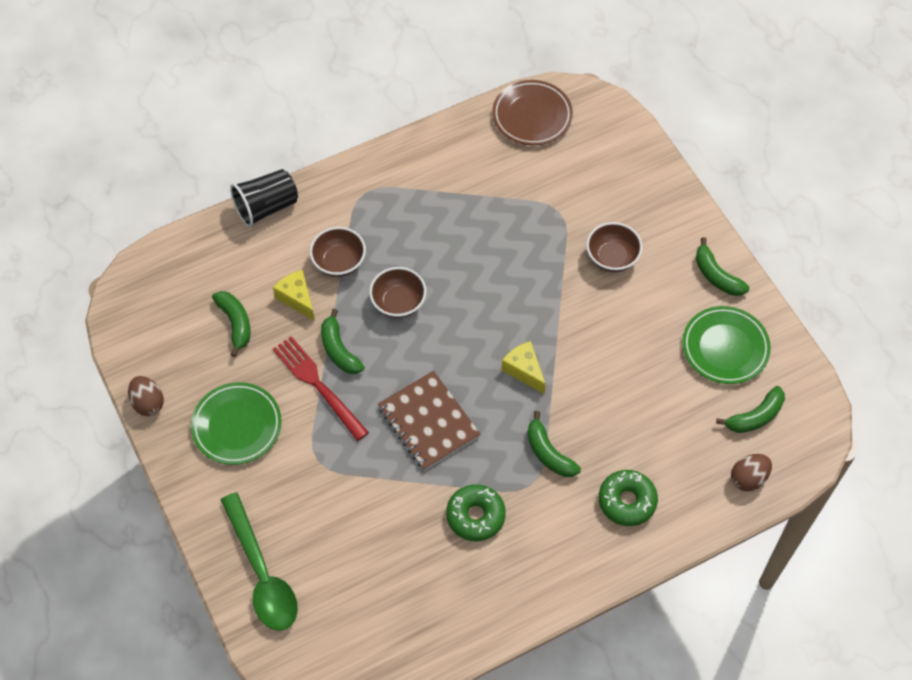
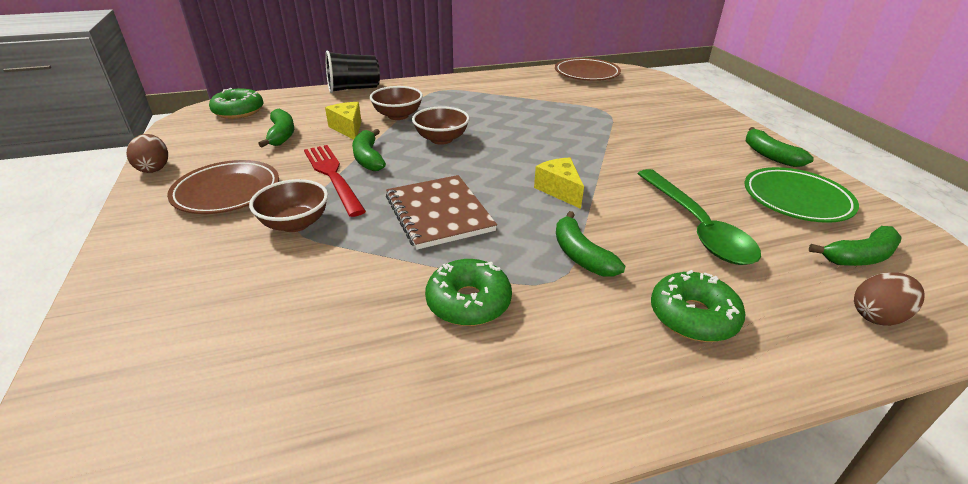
camera: 10 degrees right, 25 degrees down
green plate [191,382,282,465] -> brown plate [167,160,279,214]
green spoon [221,492,298,631] -> green spoon moved to [637,169,761,265]
brown bowl [586,222,643,272] -> brown bowl moved to [249,179,328,232]
none -> green donut [209,88,264,119]

